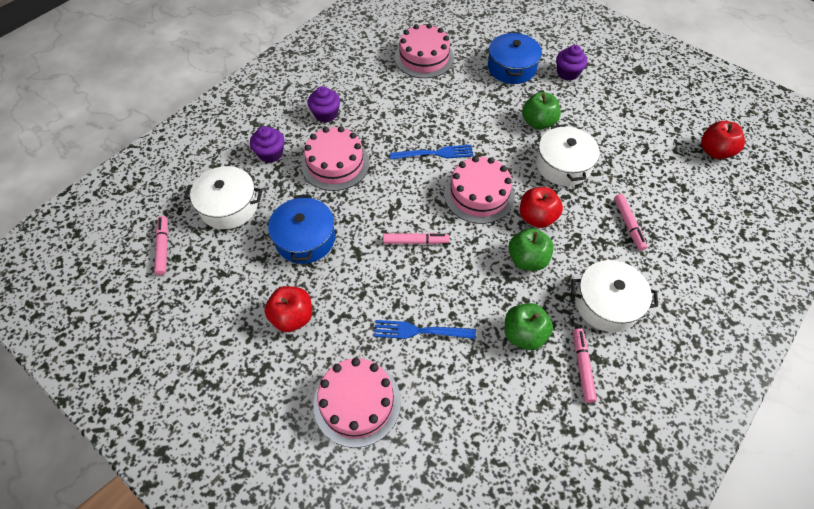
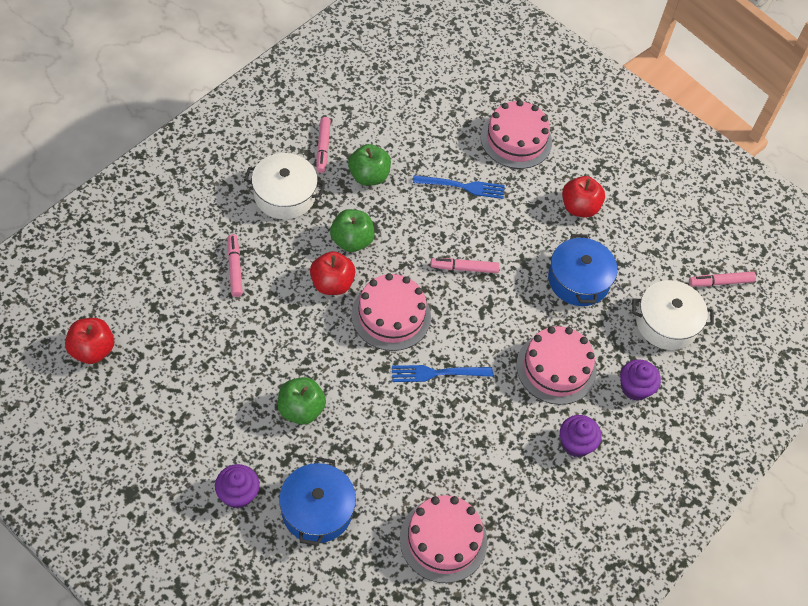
camera: 175 degrees right, 0 degrees up
pink marker [154,216,168,275] -> pink marker turned 90 degrees clockwise [689,272,756,286]
white pot [536,124,600,186] -> none

